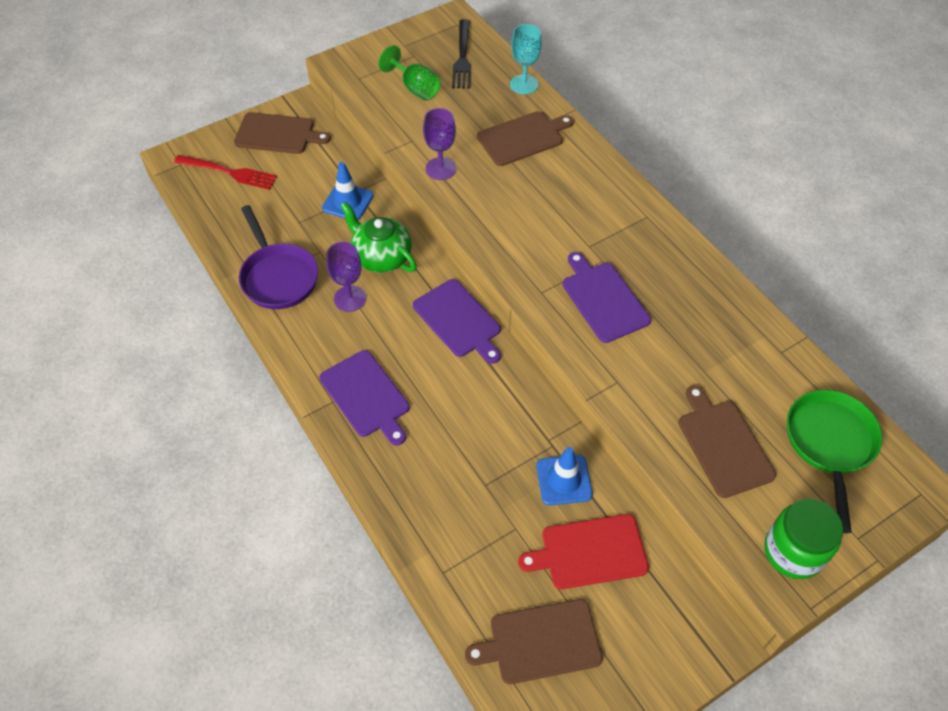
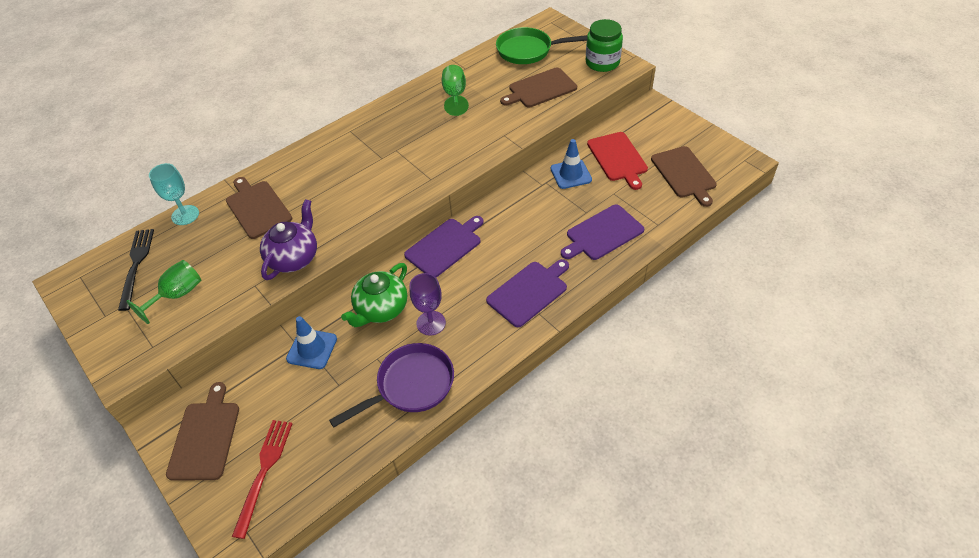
camera: 95 degrees left, 5 degrees down
purple goblet [423,108,456,180] -> purple teapot [260,199,317,280]
black fork [452,19,471,89] -> black fork turned 90 degrees counterclockwise [118,229,154,311]
purple cutting board [563,252,651,343] -> purple cutting board moved to [561,204,644,260]
none -> green goblet [442,65,469,116]

